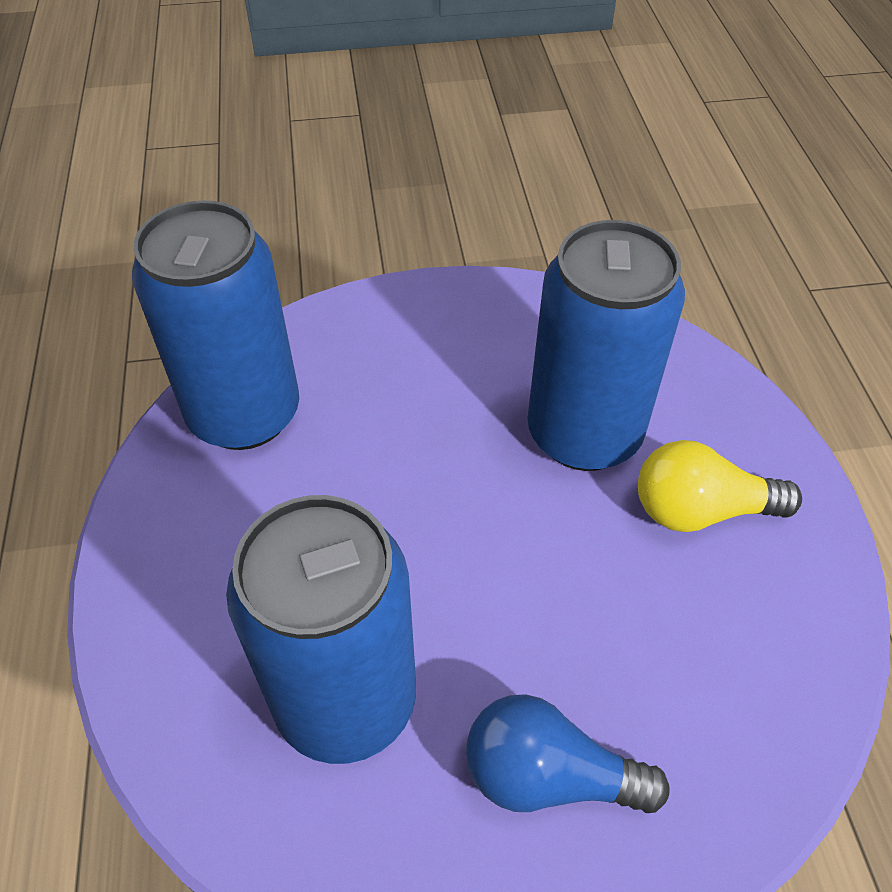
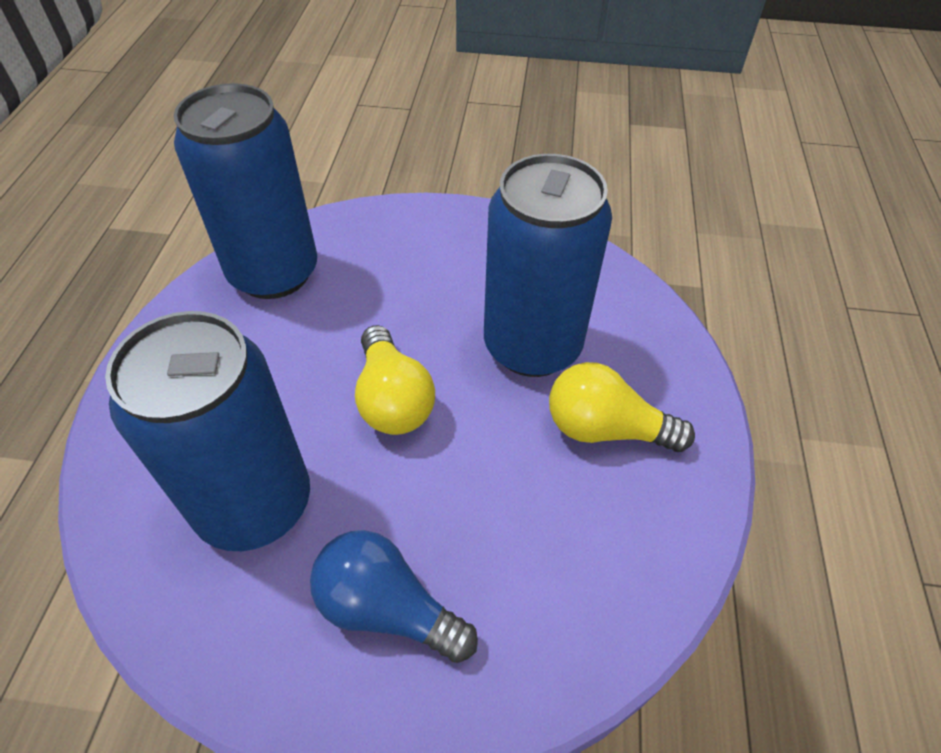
camera: 15 degrees right, 0 degrees up
none -> yellow light bulb [355,325,435,435]

